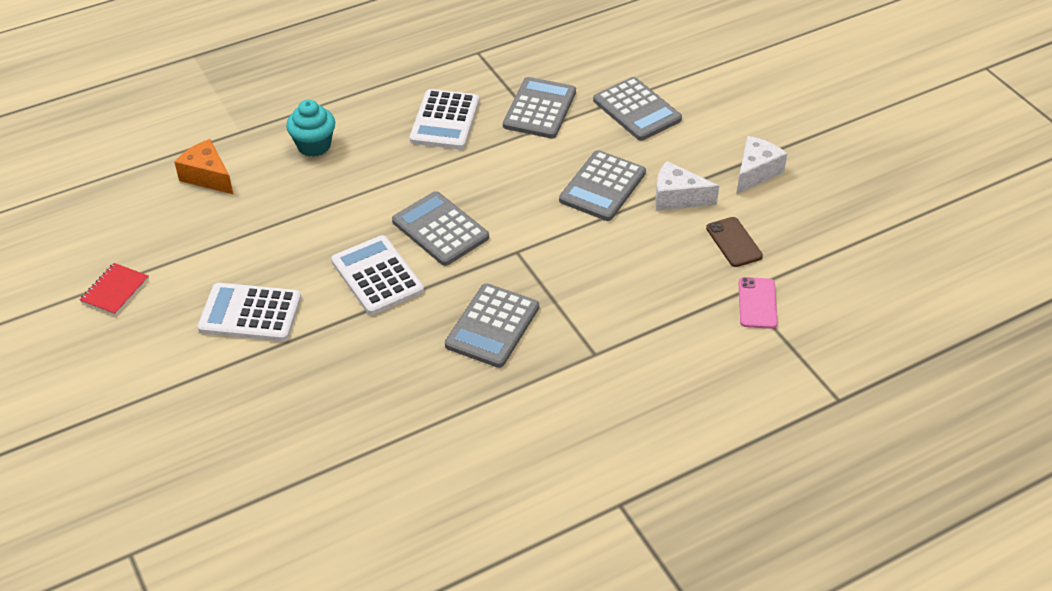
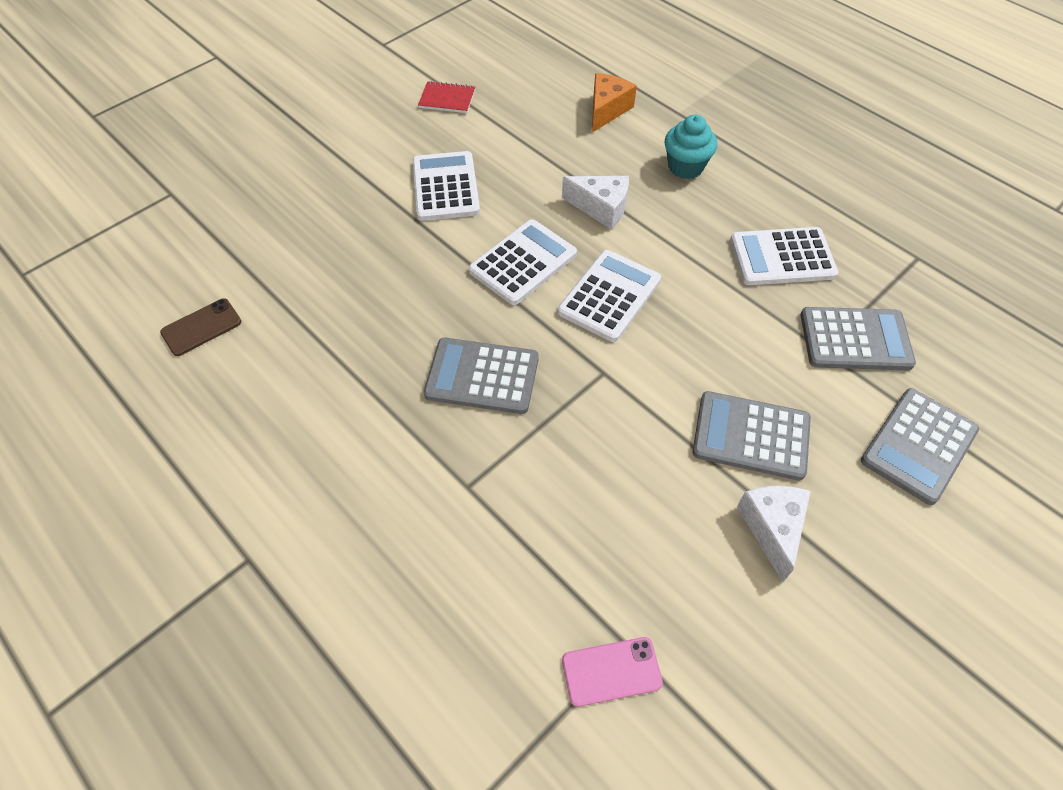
camera: 75 degrees right, 10 degrees up
grey calculator [392,191,489,266] -> white calculator [558,250,661,342]
brown phone [706,217,763,267] -> brown phone moved to [160,298,241,356]
white cheese [736,136,788,194] -> white cheese moved to [562,176,629,229]

